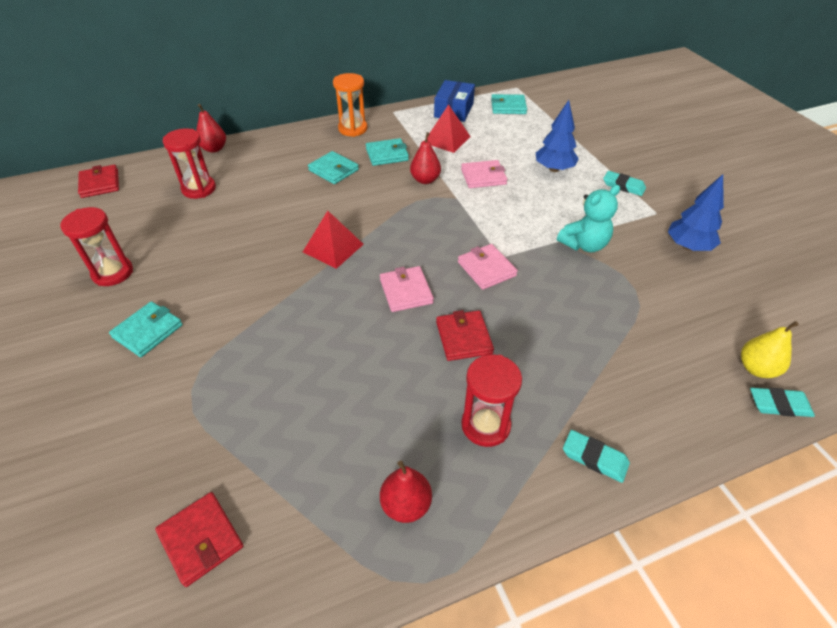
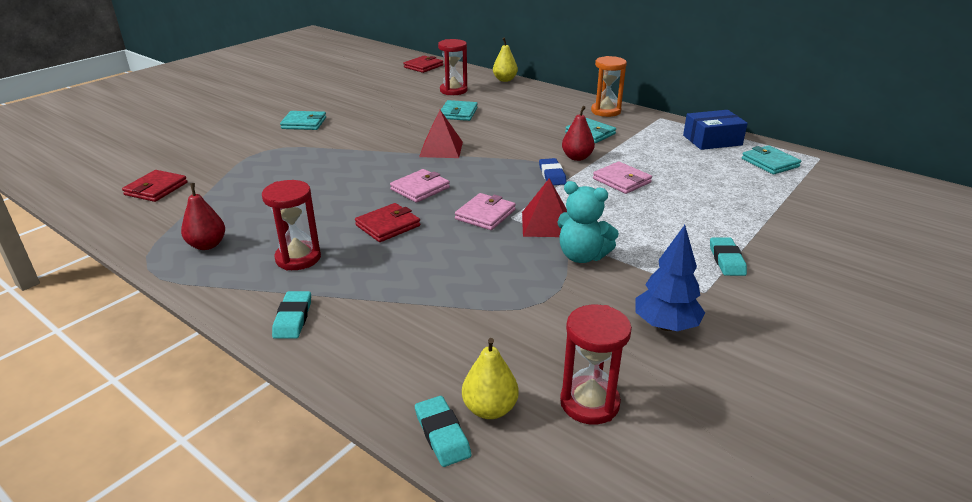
camera: 60 degrees right, 15 degrees down
red hourglass [60,207,133,286] -> red hourglass moved to [560,305,632,425]
red pear [196,104,226,153] -> yellow pear [493,38,518,82]
turquoise wallet [308,151,359,184] -> turquoise wallet moved to [441,100,478,121]
red pyramid [427,104,471,153] -> red pyramid moved to [522,178,567,237]
blue tree [536,100,579,172] -> none
none -> blue eraser [539,158,566,185]

